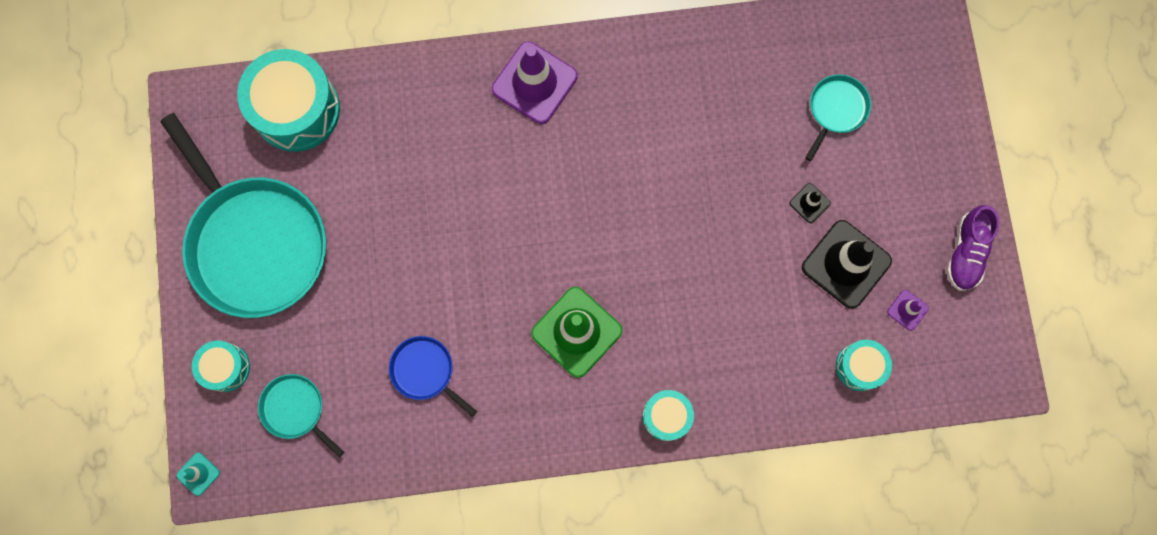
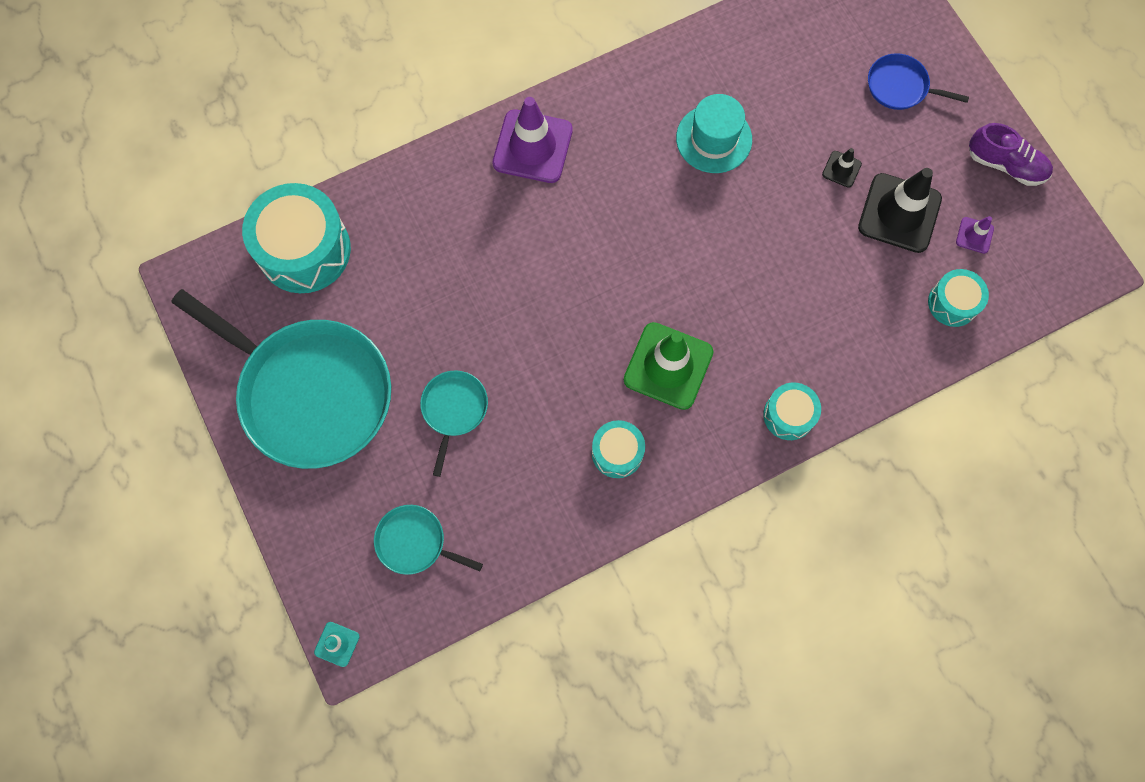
camera: 20 degrees left, 5 degrees down
turquoise drum [192,341,250,392] -> turquoise drum moved to [592,420,645,478]
blue pan [389,336,477,417] -> blue pan moved to [868,53,969,110]
turquoise pan [805,74,871,161] -> turquoise pan moved to [420,370,488,477]
purple shoe [946,205,999,291] -> purple shoe turned 60 degrees counterclockwise [969,123,1053,186]
none -> turquoise hat [676,94,752,173]

